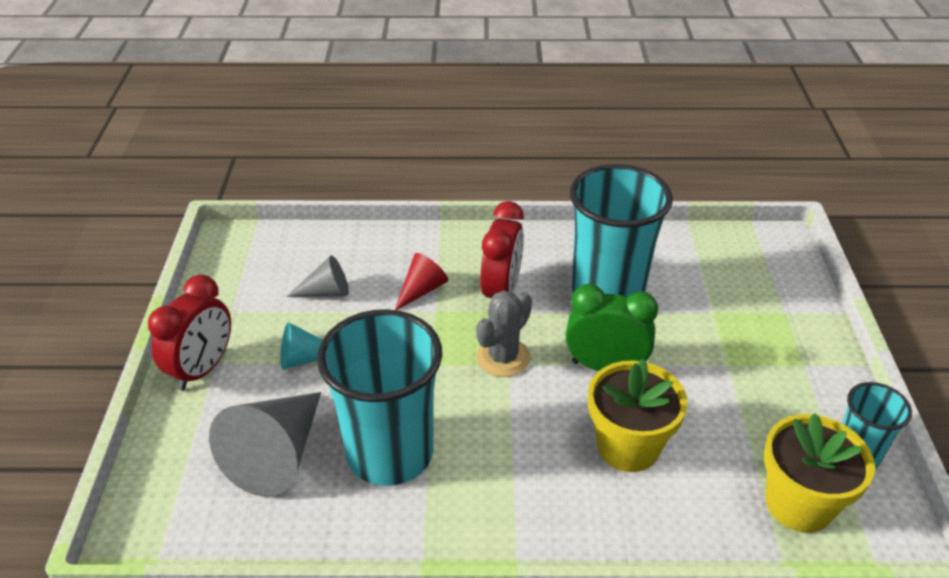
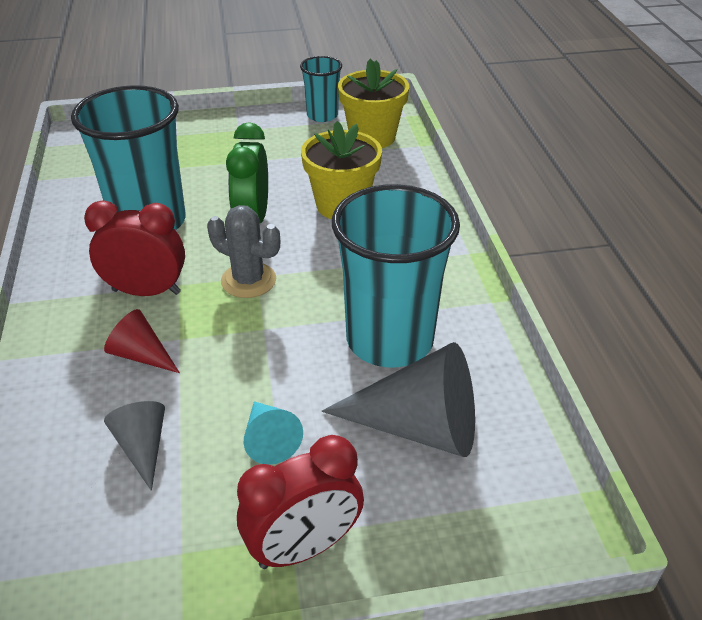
camera: 100 degrees left, 0 degrees up
red clock [148,275,231,391] -> red clock turned 135 degrees clockwise [237,435,364,569]

